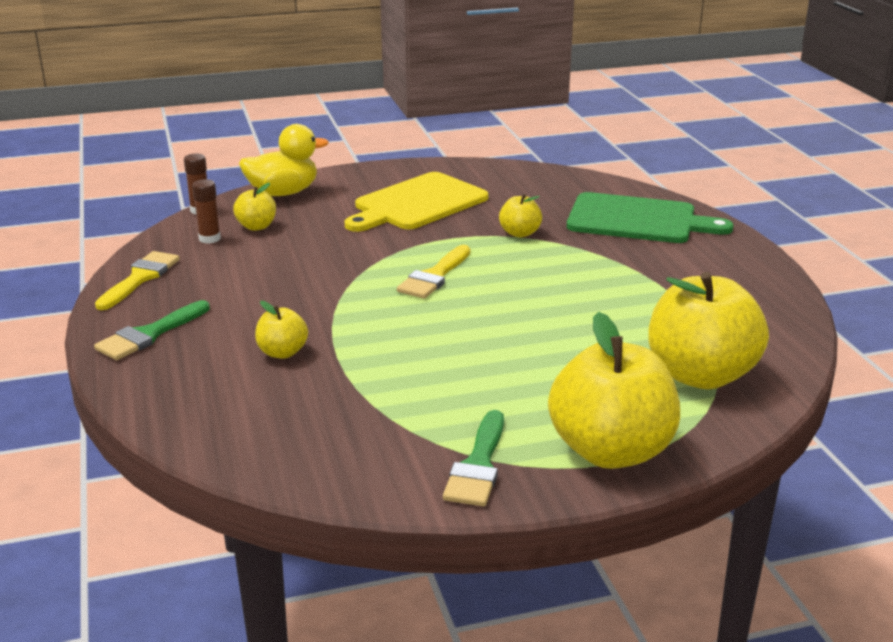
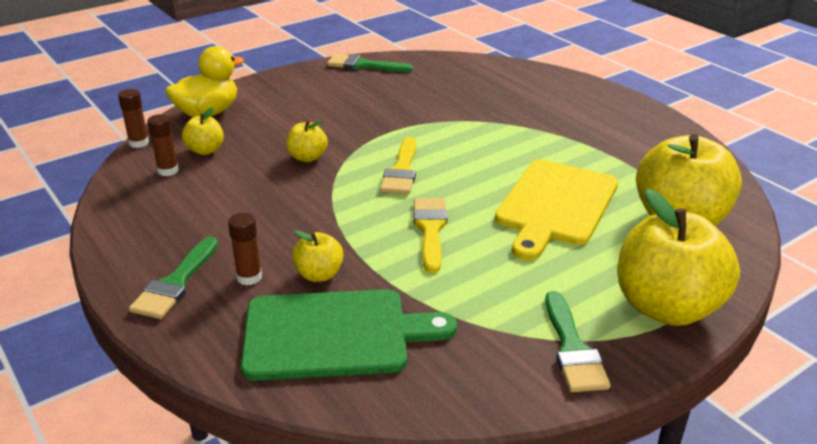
camera: 20 degrees left, 5 degrees up
yellow brush [95,251,180,310] -> yellow brush moved to [413,198,447,273]
yellow cutting board [345,172,488,232] -> yellow cutting board moved to [495,159,618,260]
yellow apple [499,194,542,238] -> yellow apple moved to [286,121,328,162]
green cutting board [567,192,733,243] -> green cutting board moved to [241,289,457,381]
none -> brown glue stick [228,213,262,285]
none -> green brush [327,54,413,72]

